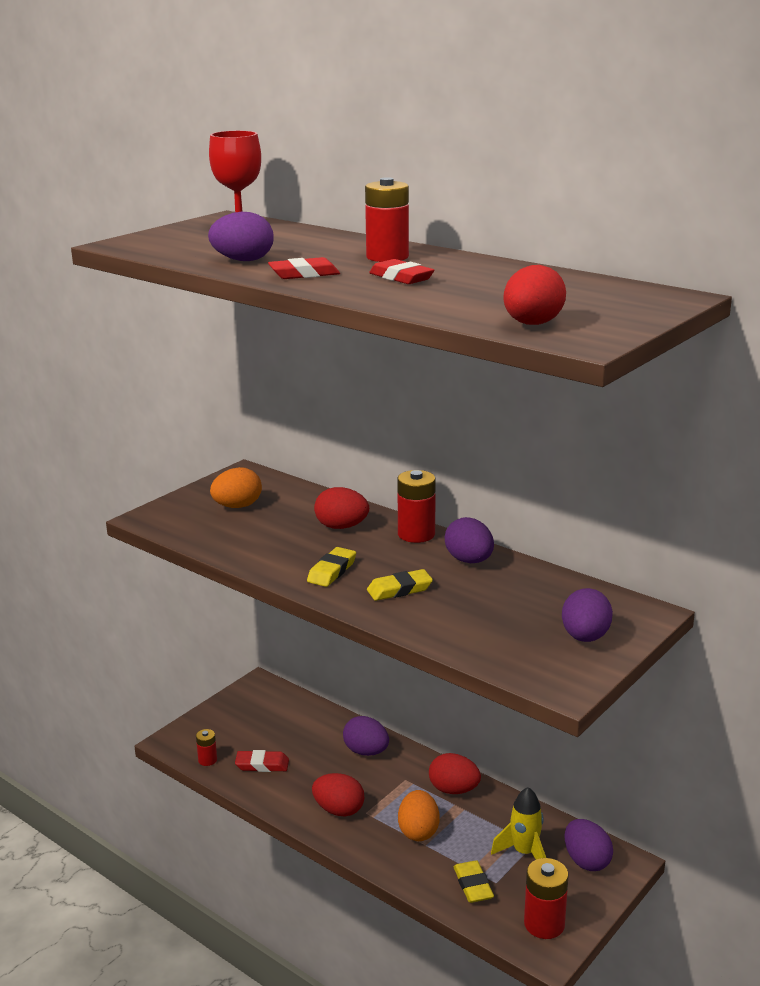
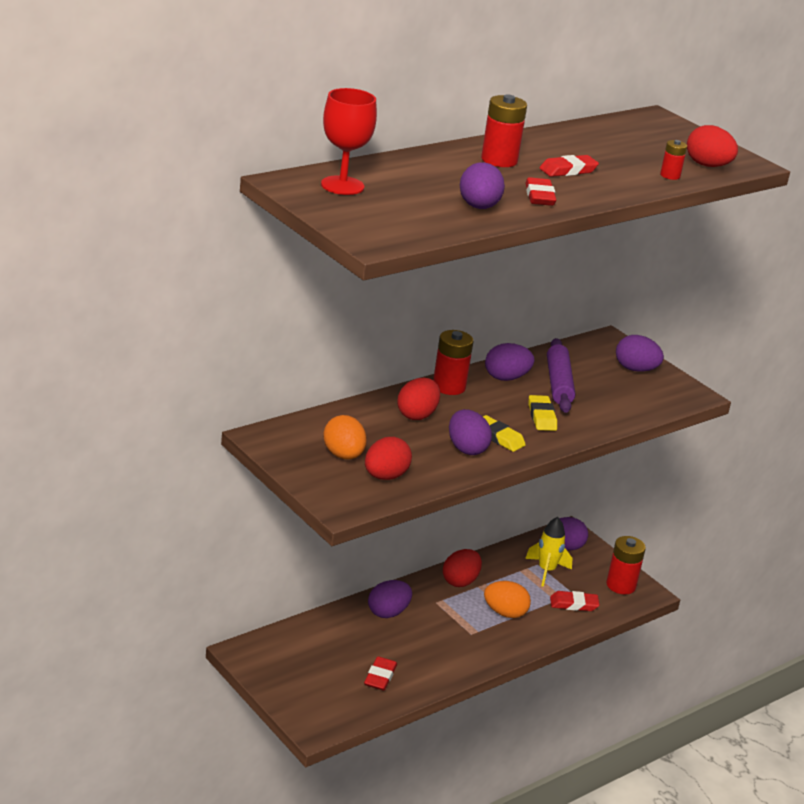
camera: 80 degrees left, 5 degrees up
red battery [196,729,217,766] -> red battery moved to [660,140,687,180]
red egg [312,773,364,816] -> red egg moved to [365,437,412,480]
yellow eraser [454,860,494,903] -> red eraser [550,591,599,611]
none -> purple egg [449,409,492,455]
none -> purple rolling pin [547,338,575,413]

